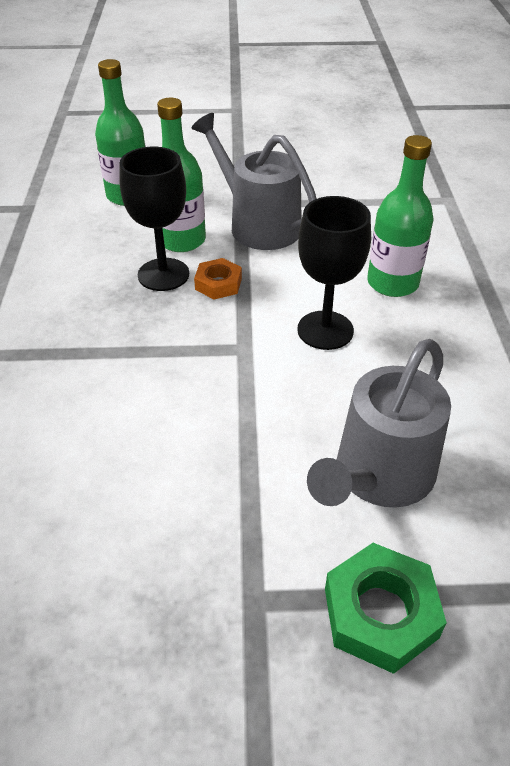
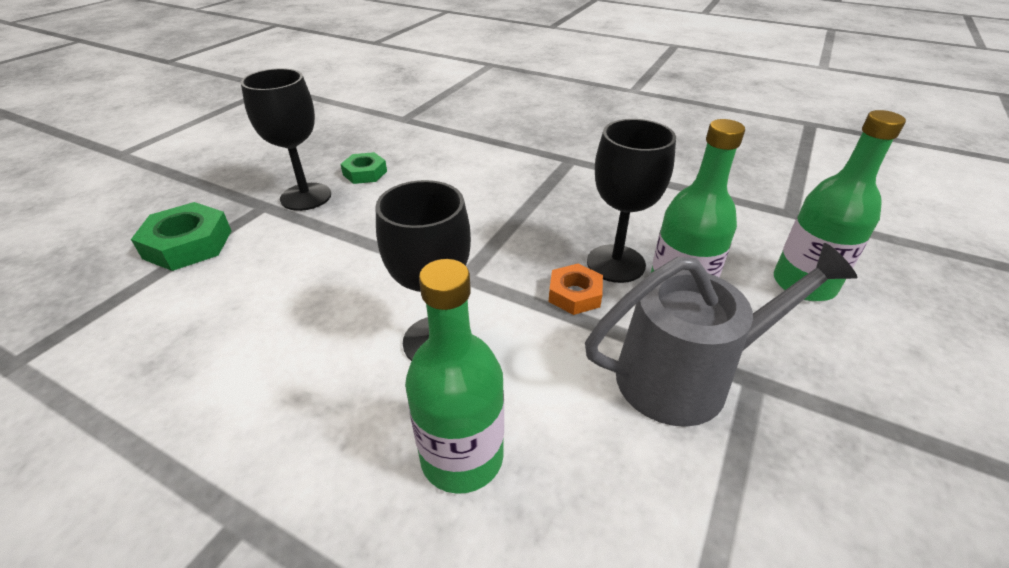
camera: 120 degrees right, 5 degrees down
grey watering can [307,339,451,507] -> none
none -> black goblet [241,68,331,211]
none -> green nut [340,152,387,184]

